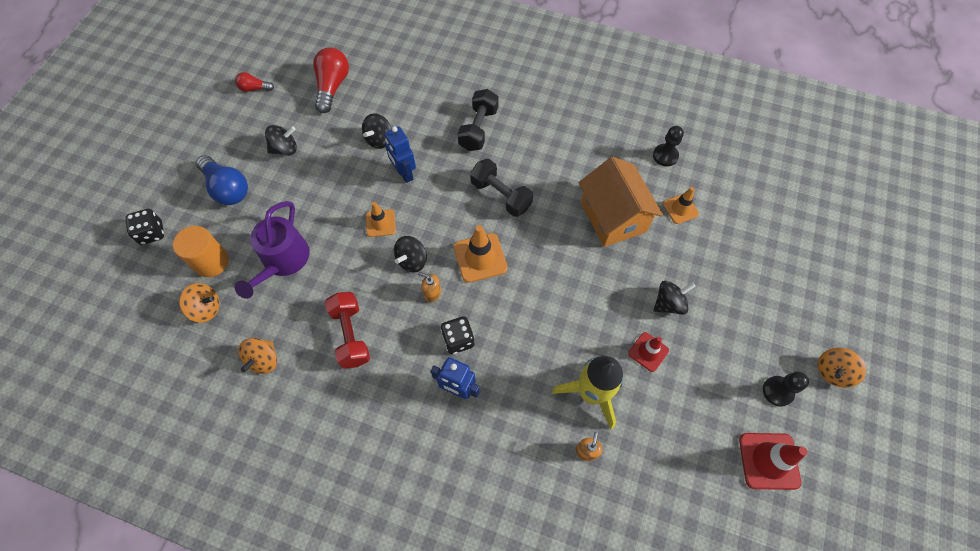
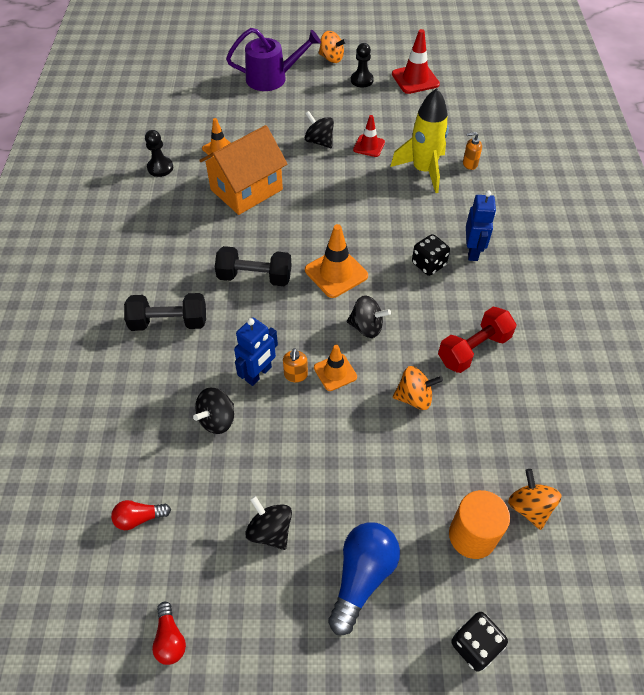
camera: 110 degrees left, 10 degrees down
purple watering can [234,201,310,299] -> purple watering can moved to [226,28,321,91]
orange spinning top [238,338,277,374] -> orange spinning top moved to [393,366,443,410]
red light bulb [313,47,349,113] -> red light bulb [111,500,171,530], size x0.54
black spinning top [362,113,391,149] -> black spinning top turned 120 degrees clockwise [193,388,234,434]
orange soap dispenser [418,272,441,302] -> orange soap dispenser moved to [283,348,308,382]
black dumbbell [470,159,533,217] -> black dumbbell turned 75 degrees clockwise [215,246,291,286]

